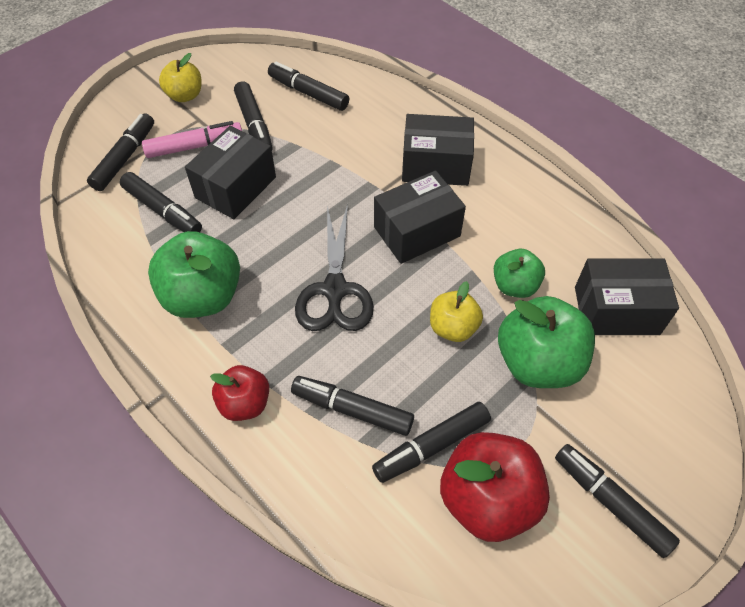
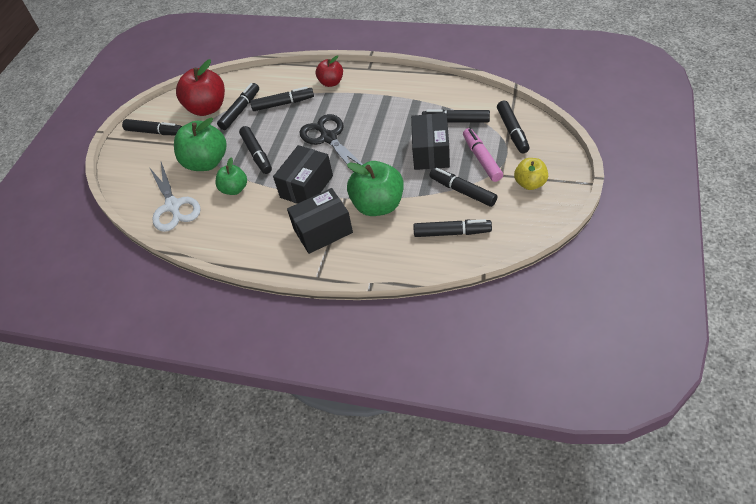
camera: 155 degrees right, 5 degrees down
pink marker [142,121,242,158] -> pink marker turned 120 degrees clockwise [463,128,503,182]
green apple [148,231,240,318] -> green apple moved to [347,161,404,216]
yellow apple [430,281,483,342] -> black marker [239,126,272,174]
black box [575,258,679,335] -> white scissors [149,162,201,232]

